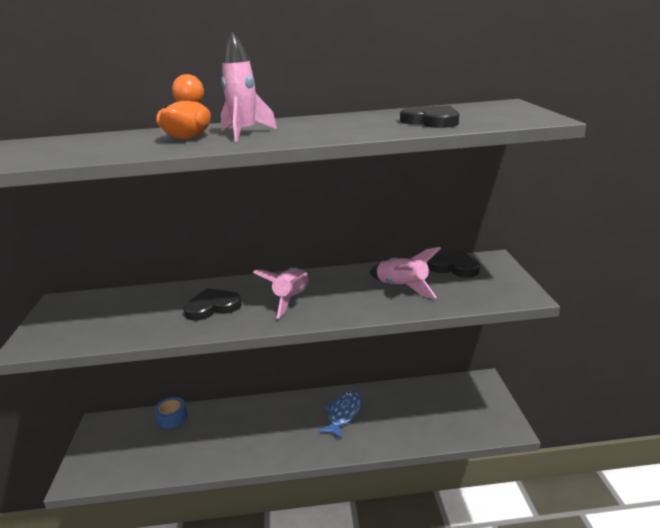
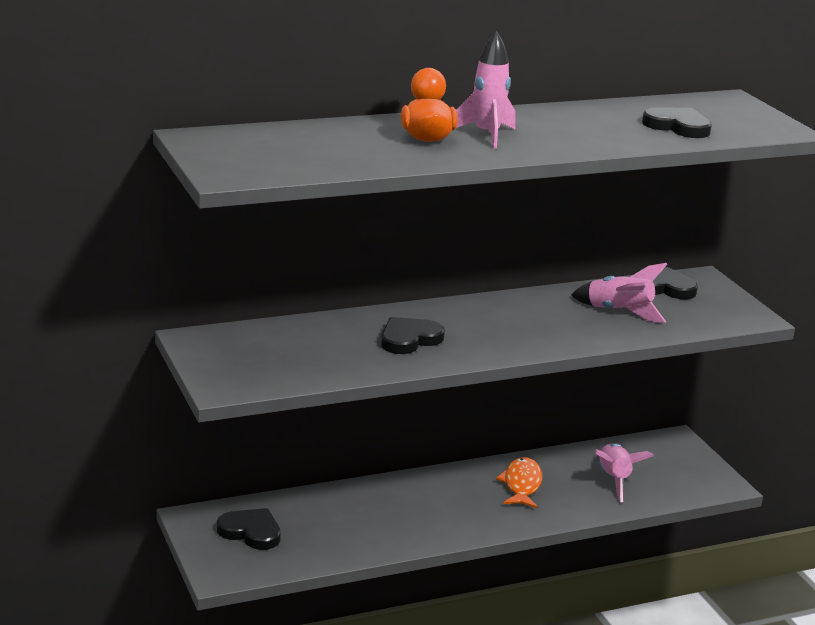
camera: 20 degrees left, 0 degrees up
blue tape [154,397,187,428] -> none
pink rocket [253,267,309,319] -> pink rocket moved to [595,443,654,502]
blue fish [318,391,362,439] -> orange fish [496,457,543,508]
none -> black heart [217,508,281,550]

